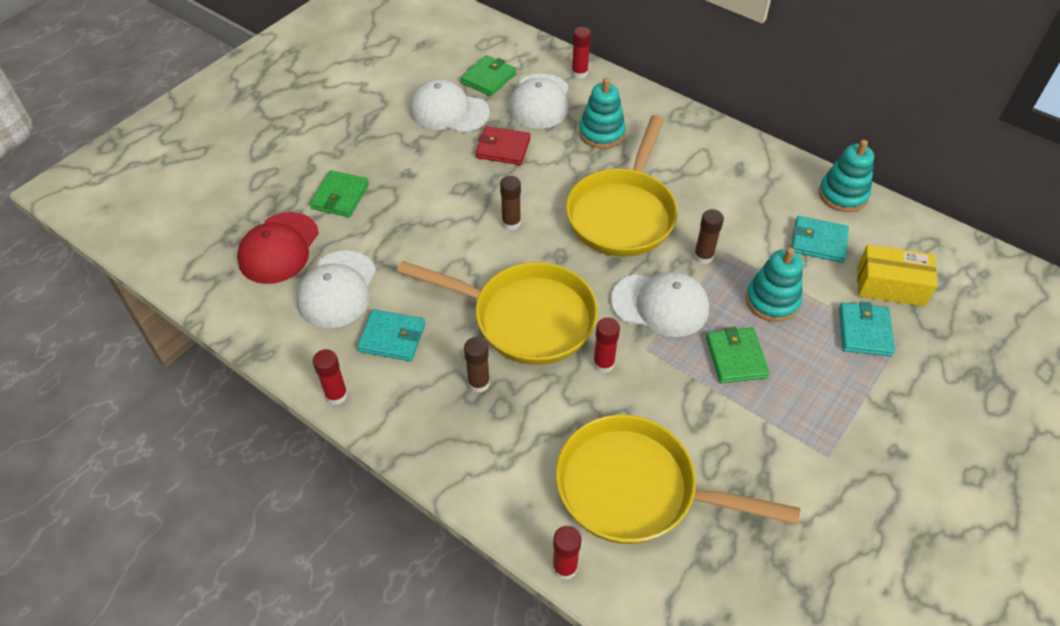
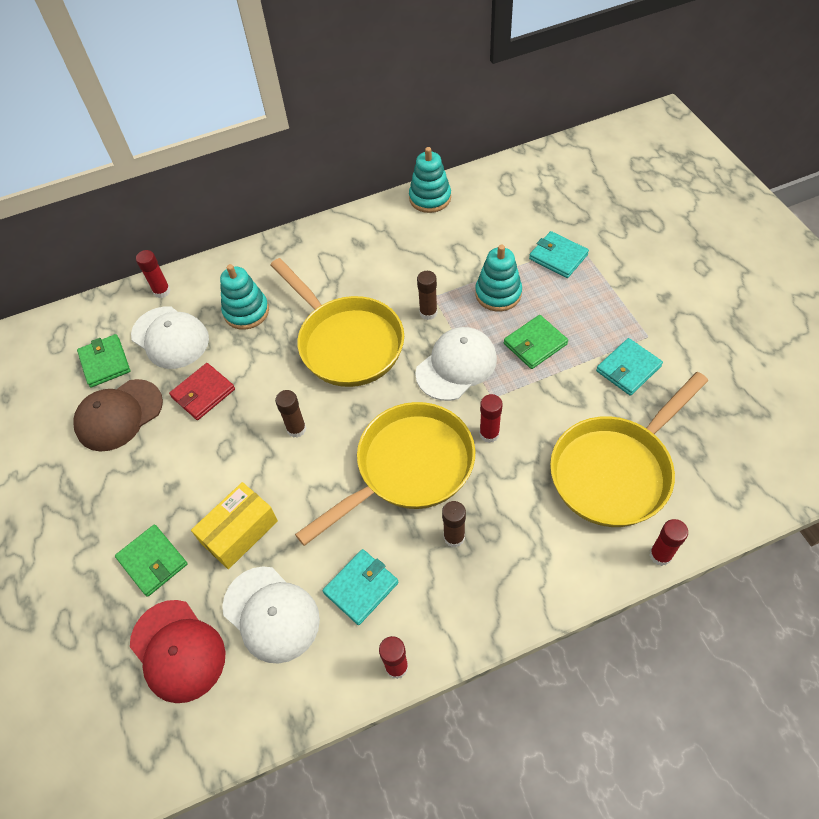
camera: 55 degrees left, 5 degrees up
white cap [410,79,490,133] -> brown cap [73,379,163,452]
green wallet [706,327,769,383] -> green wallet turned 60 degrees counterclockwise [504,315,568,369]
turquoise wallet [791,216,849,263] -> turquoise wallet moved to [596,338,663,396]
yellow box [857,245,937,307] -> yellow box moved to [191,482,278,569]

